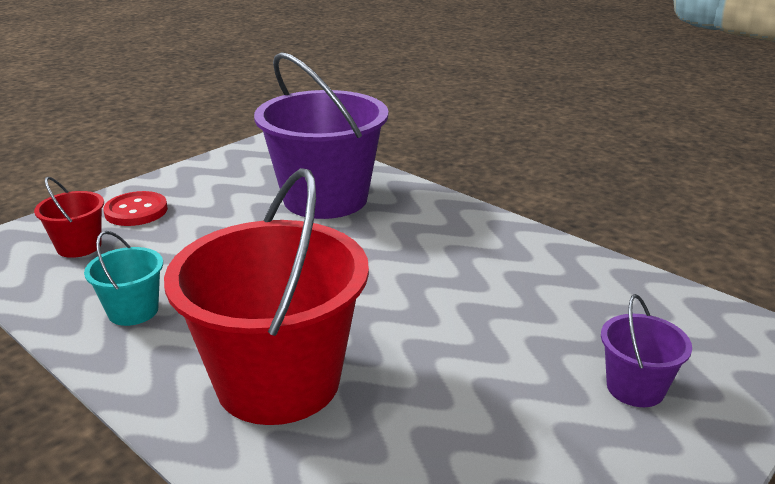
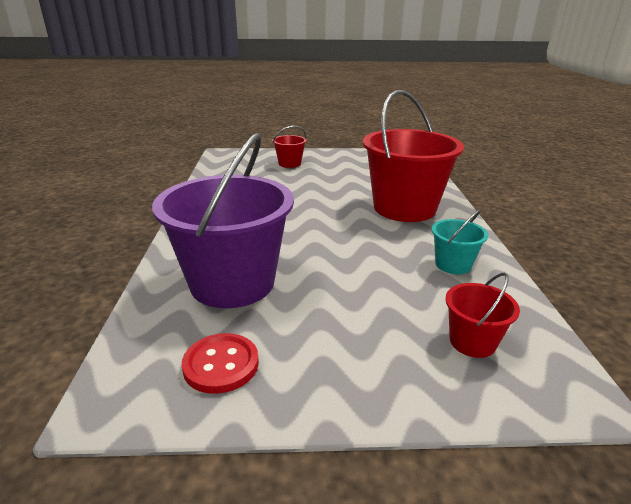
camera: 135 degrees left, 0 degrees up
red button [103,191,168,226] -> red button moved to [182,333,259,394]
purple bucket [601,294,692,407] -> red bucket [272,126,307,168]

